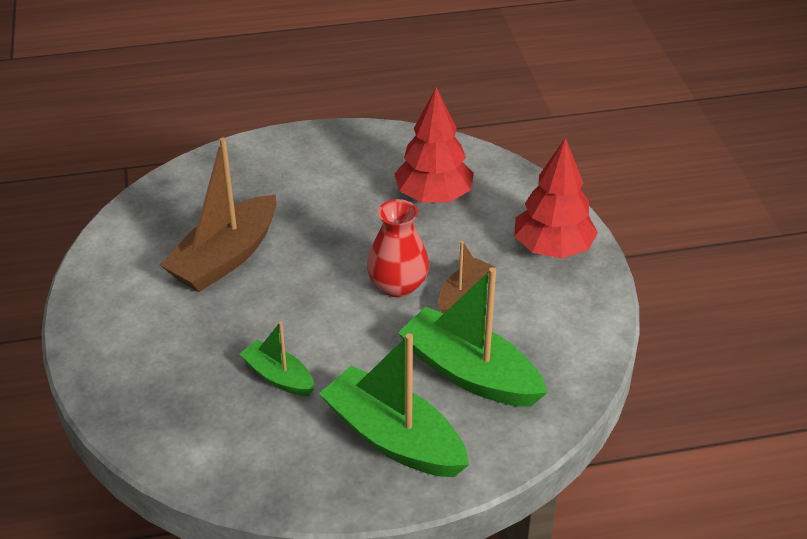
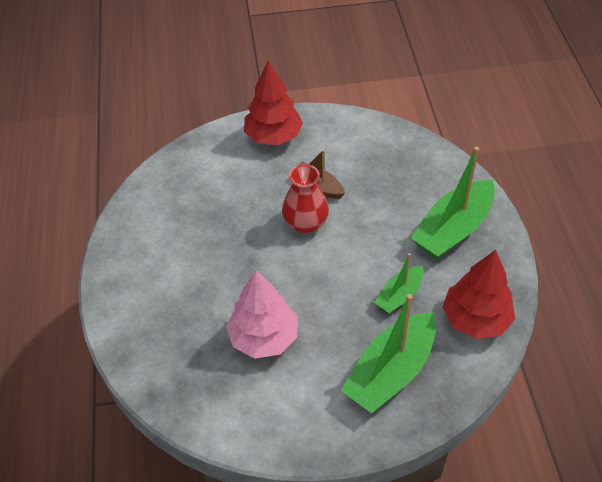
camera: 85 degrees left, 10 degrees up
brown boat [160,137,276,292] -> pink tree [226,270,298,359]
red tree [394,87,474,203] -> red tree moved to [443,250,515,339]
green boat [398,267,548,407] -> green boat moved to [341,294,436,413]

